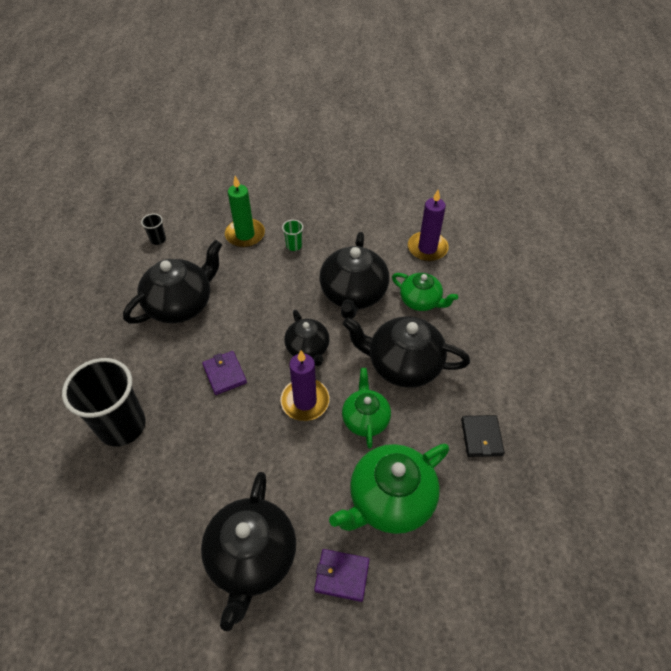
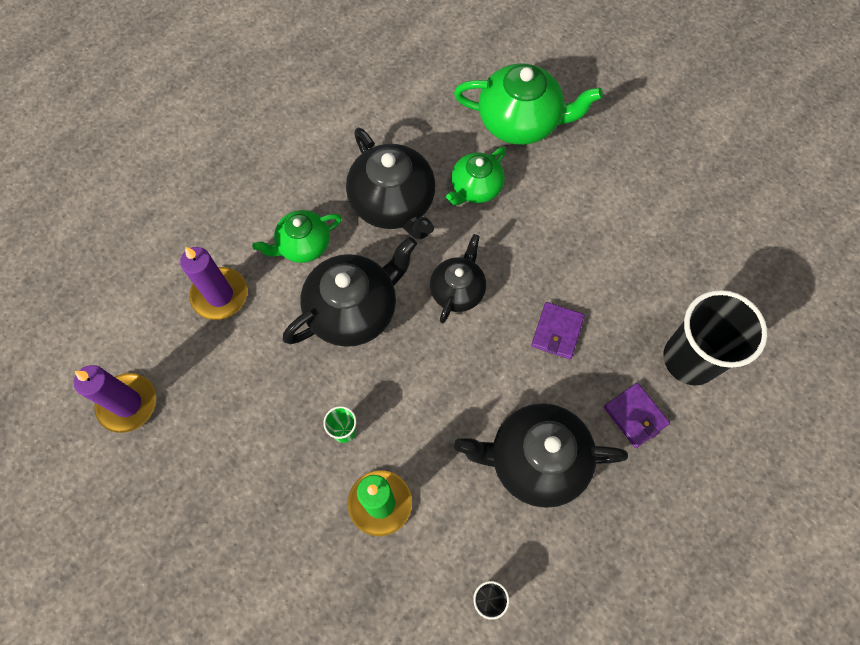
camera: 135 degrees left, 15 degrees up
black teapot [201,472,296,631] -> none
purple candle [280,350,330,421] -> purple candle moved to [74,365,156,433]
purple wallet [314,549,370,602] -> purple wallet moved to [604,383,670,448]
green teapot [392,273,458,311] -> green teapot turned 105 degrees counterclockwise [252,210,342,263]
black wallet [461,415,505,457] -> none

